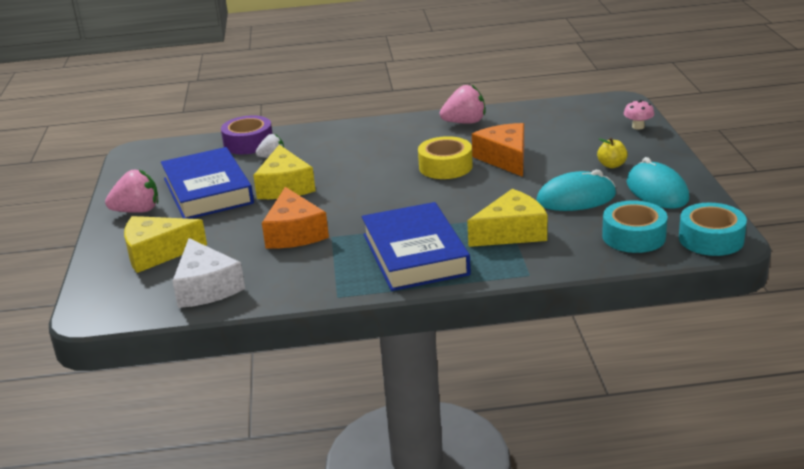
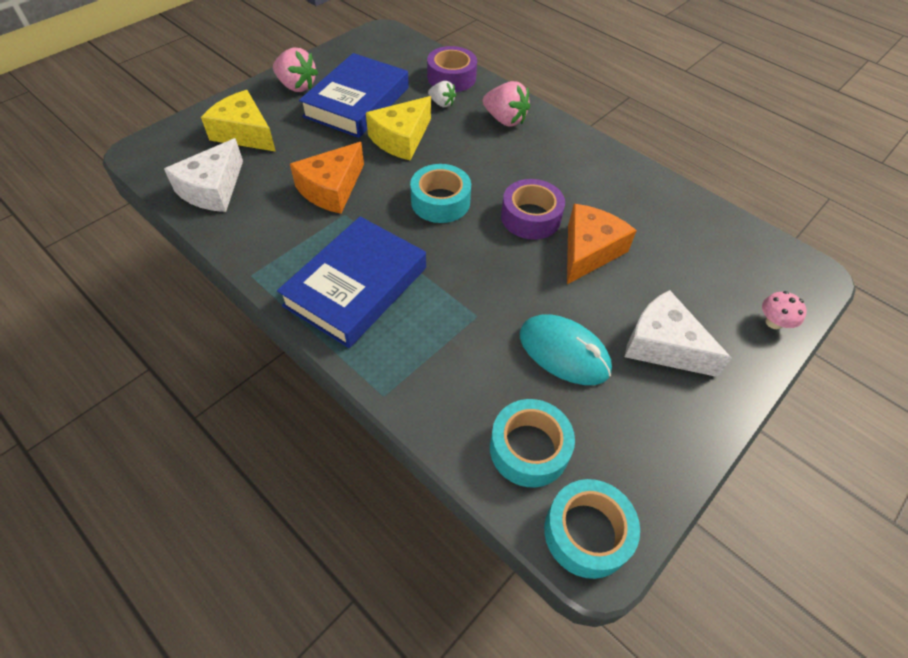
camera: 45 degrees right, 25 degrees up
yellow tape [418,136,473,179] -> purple tape [501,179,565,240]
pink strawberry [440,85,485,124] -> pink strawberry moved to [483,81,530,126]
yellow cheese [467,189,547,247] -> none
yellow apple [597,137,628,168] -> white cheese [625,290,732,377]
turquoise mouse [627,157,689,209] -> none
none -> turquoise tape [410,164,471,223]

